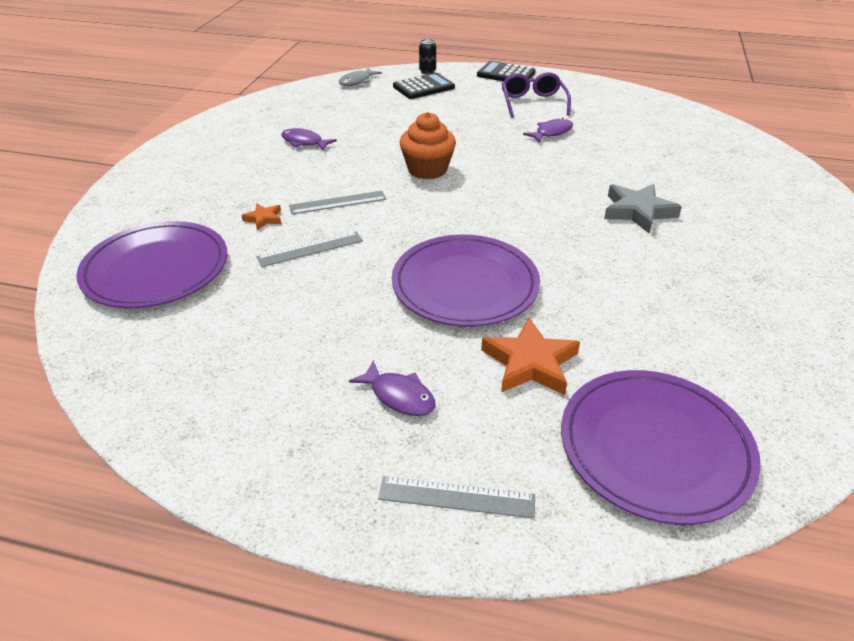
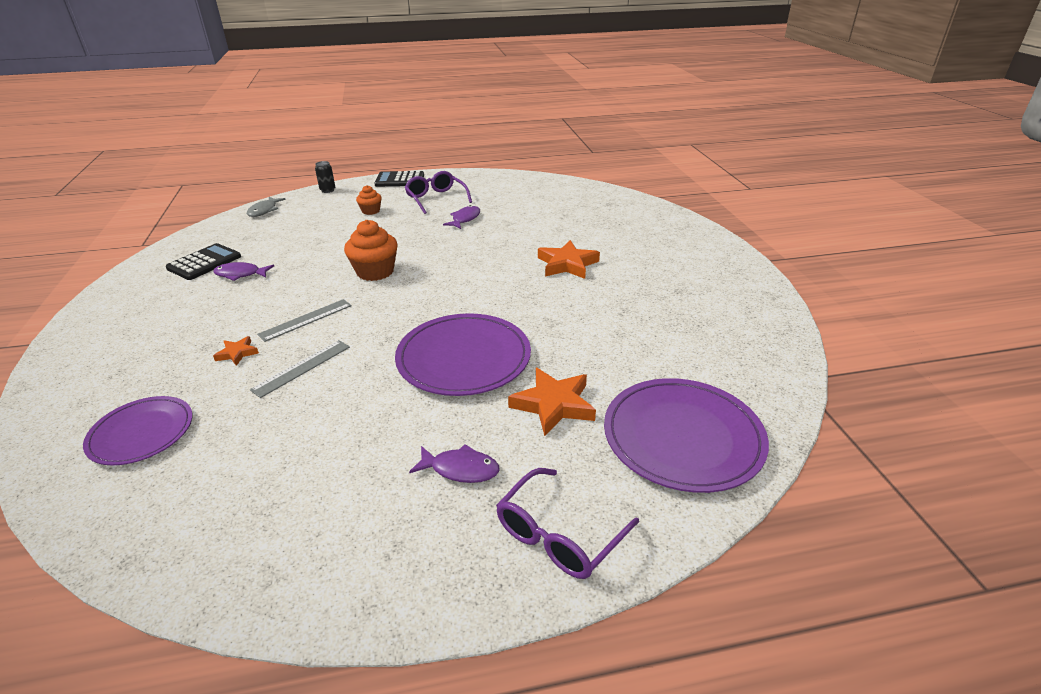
camera: 25 degrees left, 5 degrees down
purple plate [76,221,227,308] -> purple plate [83,396,193,466], size x0.63
grey ruler [378,476,535,519] -> purple glasses [496,468,639,579]
black calculator [393,73,455,99] -> black calculator moved to [166,243,241,280]
grey star [604,184,682,233] -> orange star [538,240,600,279]
none -> orange cupcake [356,185,382,215]

